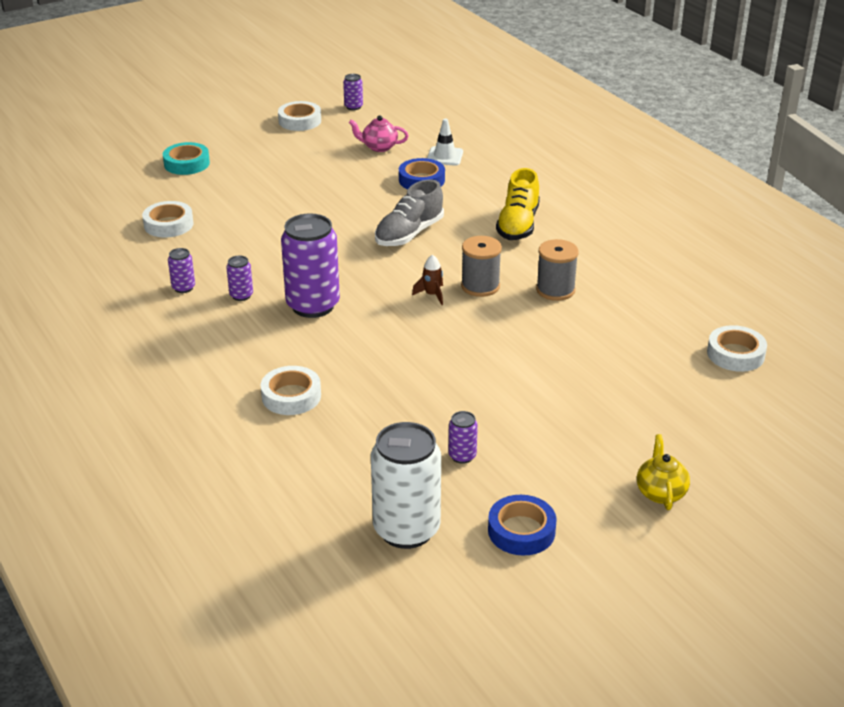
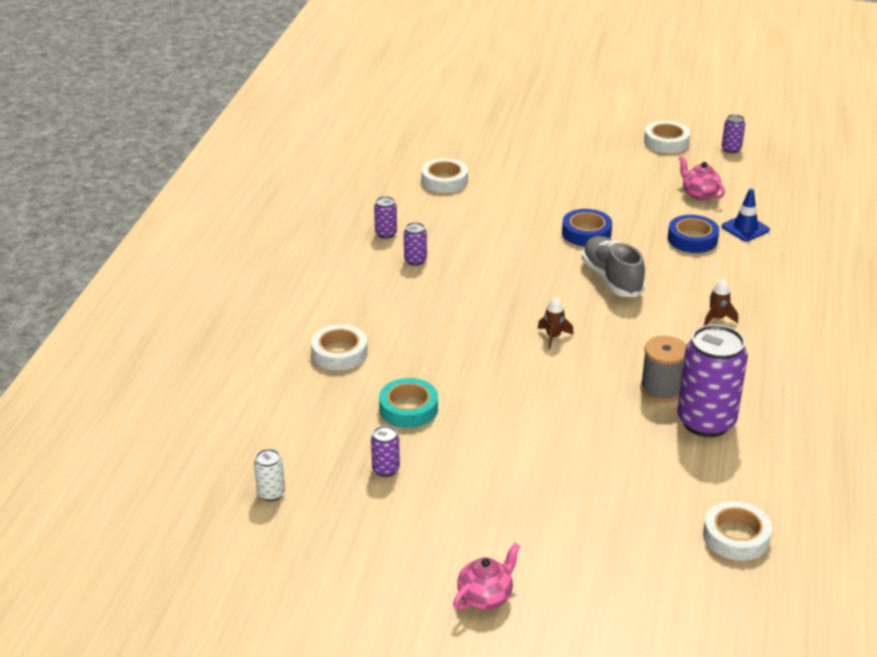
camera: 45 degrees right, 0 degrees up
turquoise tape [163,142,210,175] -> turquoise tape moved to [379,378,438,428]
purple can [281,213,340,318] -> purple can moved to [677,324,748,437]
white can [371,422,441,549] -> white can [254,449,285,501], size x0.45
grey shoe [375,180,444,246] -> grey shoe turned 75 degrees clockwise [582,236,645,297]
white traffic cone [427,119,463,166] -> blue traffic cone [721,189,770,241]
grey spool [461,236,502,297] -> none
blue tape [488,495,556,556] -> blue tape moved to [562,209,612,247]
yellow shoe [496,168,540,240] -> brown rocket [704,279,738,326]
yellow teapot [637,434,690,510] -> pink teapot [453,543,520,610]

